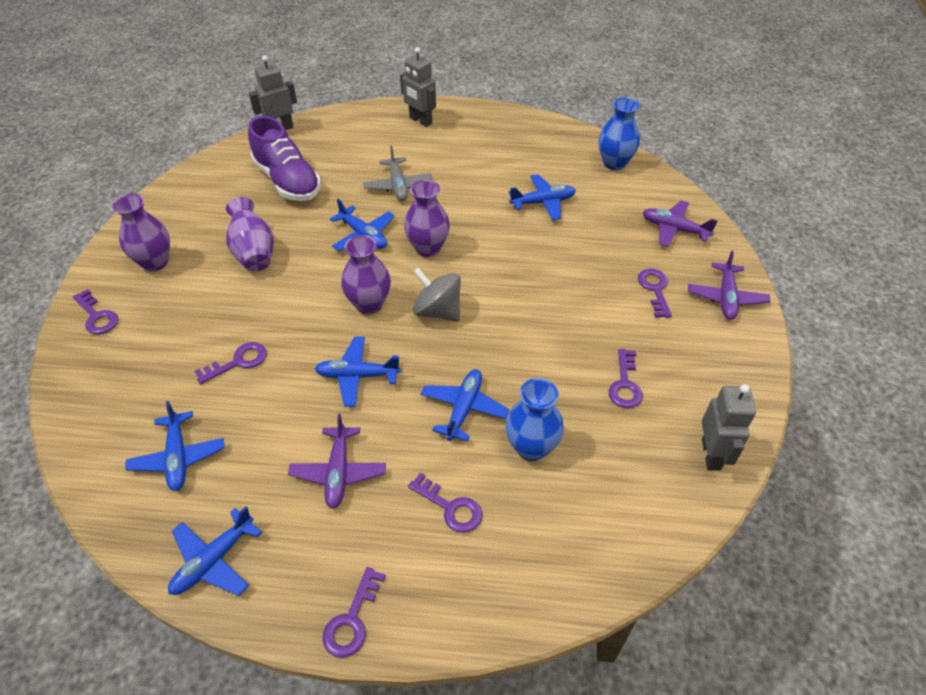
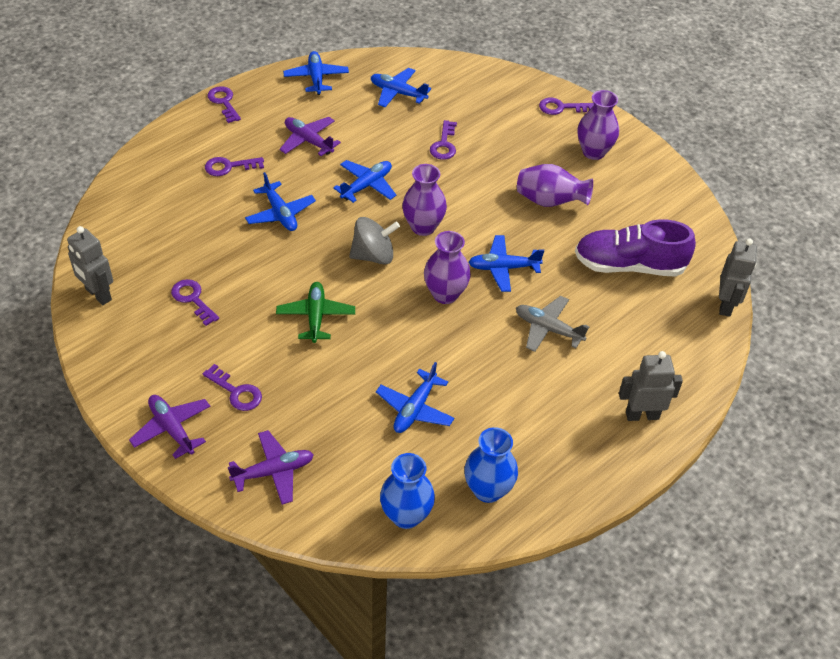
camera: 130 degrees right, 0 degrees up
blue vase [505,378,564,461] -> blue vase moved to [464,427,518,503]
none -> green plane [276,282,355,343]

